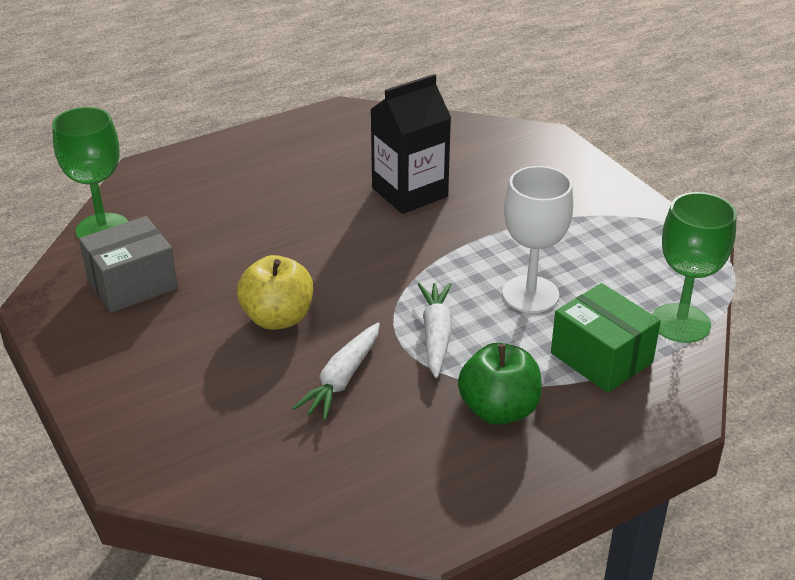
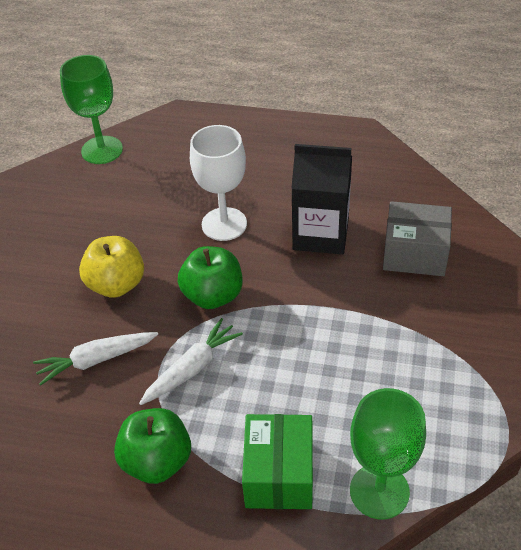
camera: 45 degrees right, 10 degrees up
grey box [79,216,178,313] -> grey box moved to [383,201,452,276]
white goblet [502,166,573,313] -> white goblet moved to [190,125,247,241]
none -> green apple [178,246,242,309]

